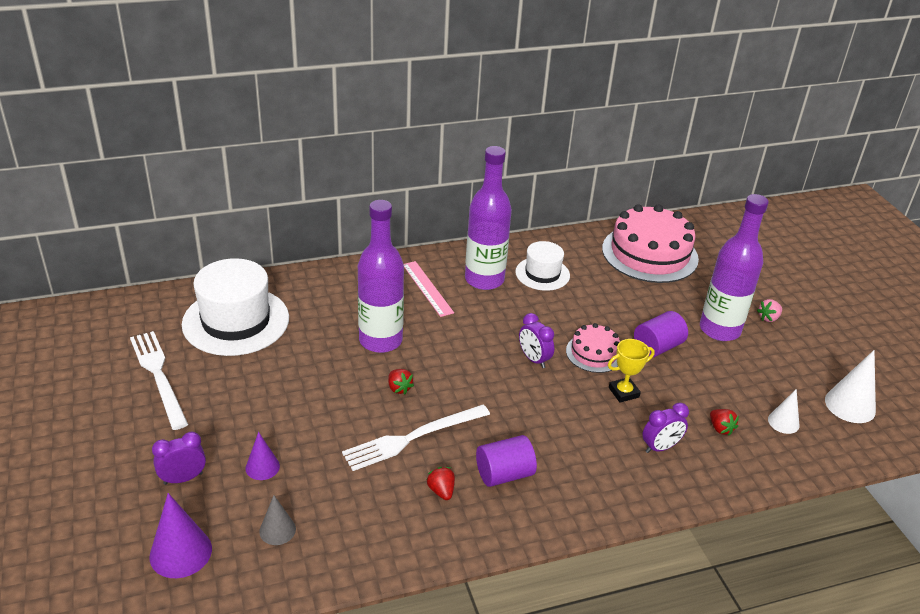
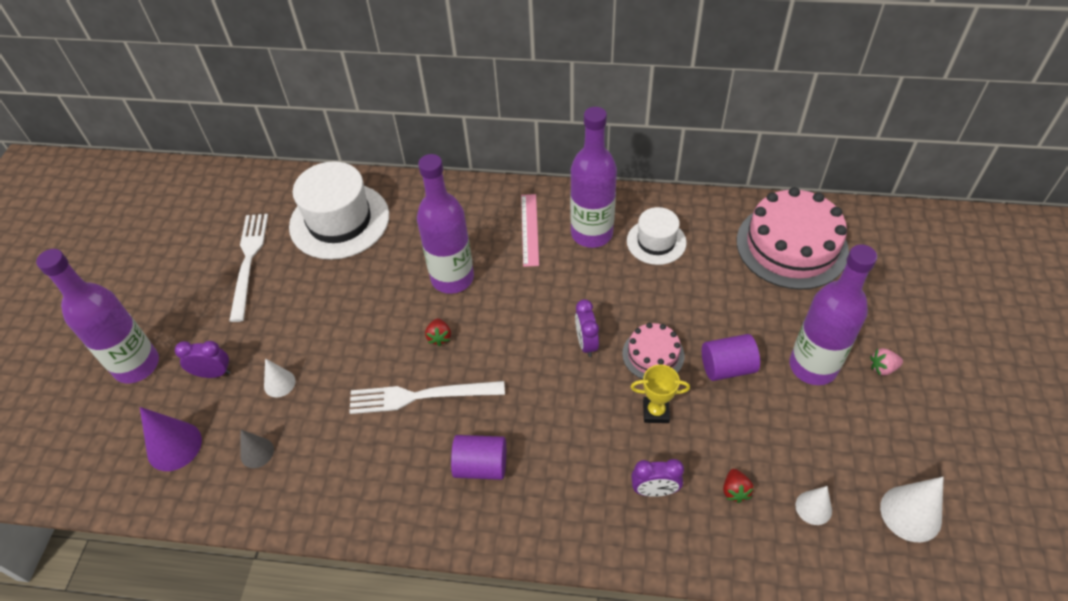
camera: 30 degrees right, 15 degrees up
purple cone [245,432,280,480] -> white cone [264,358,295,397]
red strawberry [427,467,455,500] -> none
none -> purple bottle [36,249,159,383]

